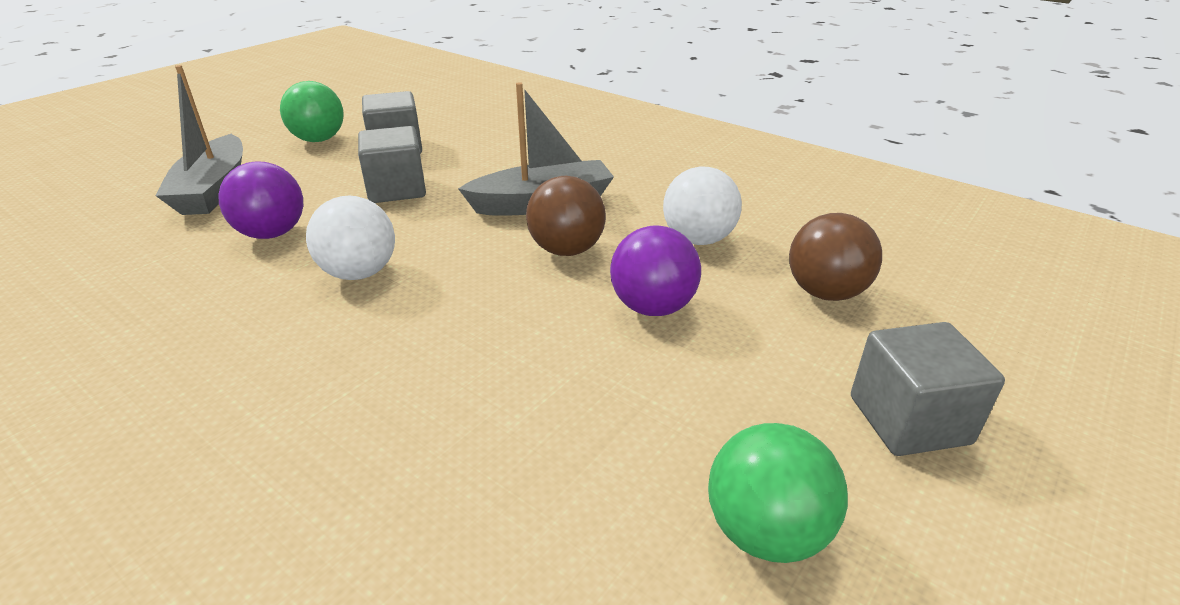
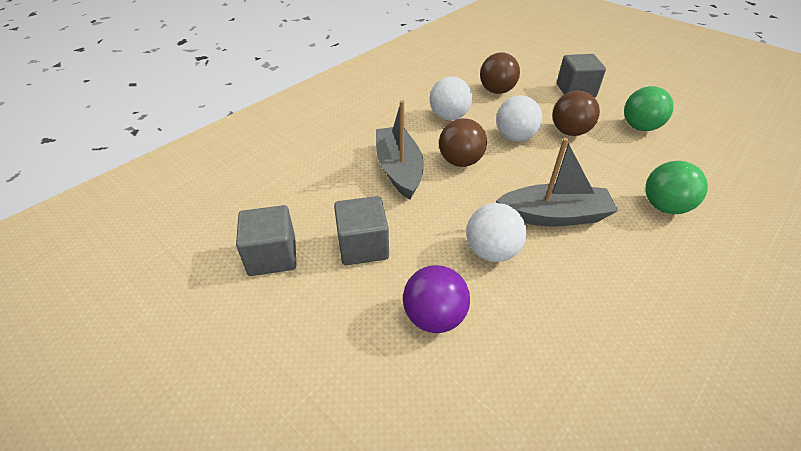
camera: 85 degrees left, 10 degrees up
grey boat [155,65,243,215] -> grey boat moved to [496,138,618,227]
green ball [280,81,344,142] -> green ball moved to [646,161,708,214]
purple ball [610,225,701,316] -> white ball [496,95,542,141]
none -> brown ball [552,91,600,136]

